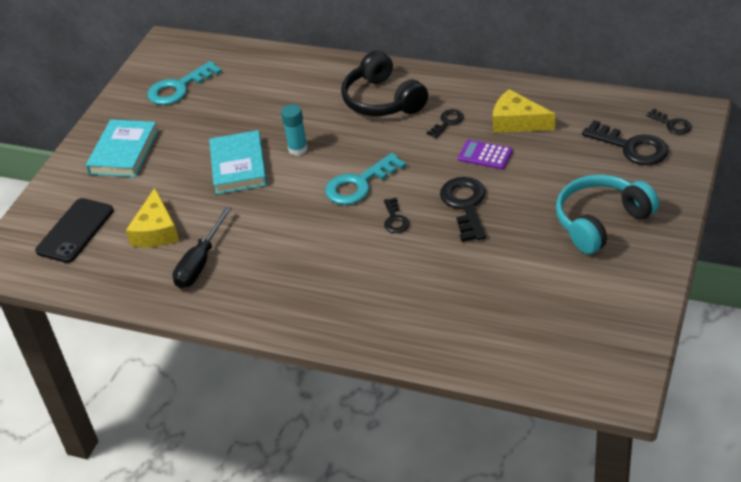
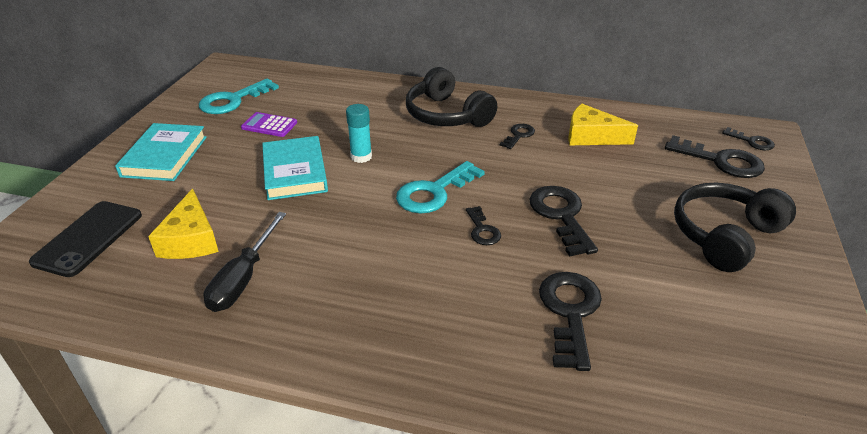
camera: 10 degrees left, 5 degrees down
purple calculator [458,140,513,169] -> purple calculator moved to [241,112,297,137]
turquoise headphones [556,174,659,254] -> black headphones [674,183,796,272]
none -> black key [539,272,602,371]

